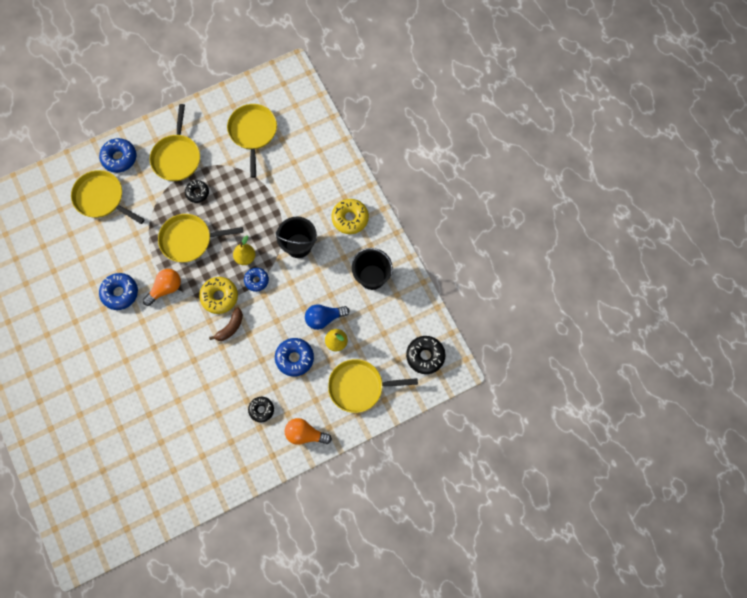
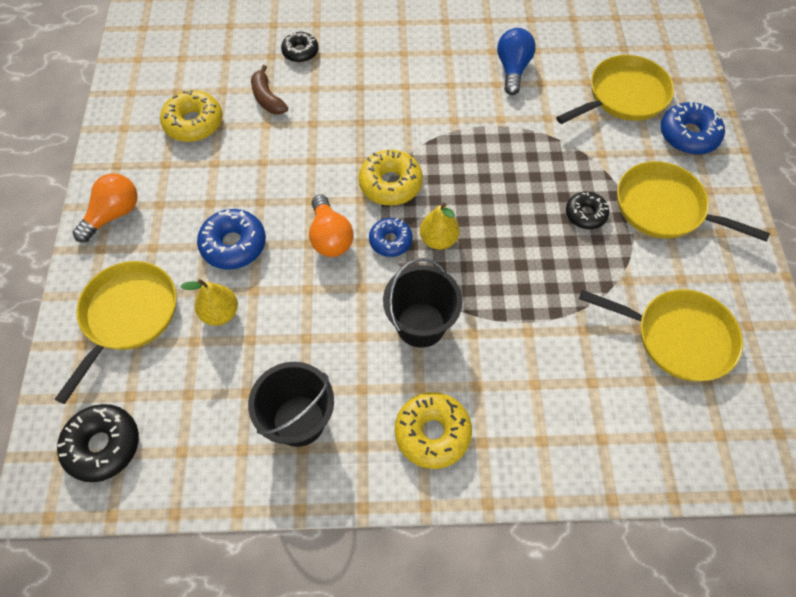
camera: 115 degrees right, 10 degrees down
blue donut [99,273,138,310] -> none
orange light bulb [143,269,181,306] -> orange light bulb moved to [309,194,354,257]
yellow pan [158,214,243,262] -> none
brown banana [209,307,243,341] -> brown banana moved to [251,65,288,114]
black donut [248,397,274,422] -> black donut moved to [281,32,319,62]
blue light bulb [305,304,349,330] -> blue light bulb moved to [497,28,536,95]
none -> yellow donut [160,90,222,142]

